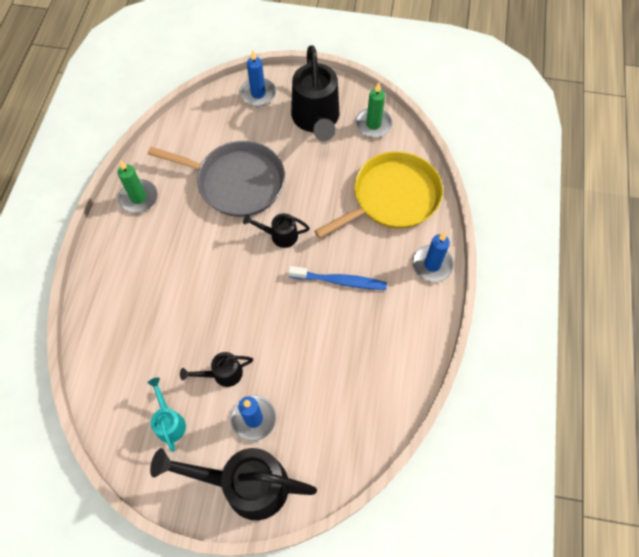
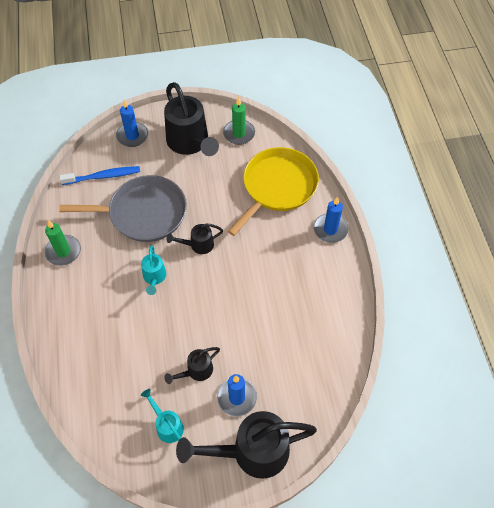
camera: 20 degrees left, 5 degrees down
blue toothbrush [288,266,387,290] -> blue toothbrush moved to [59,166,140,185]
none -> turquoise watering can [141,245,167,295]

